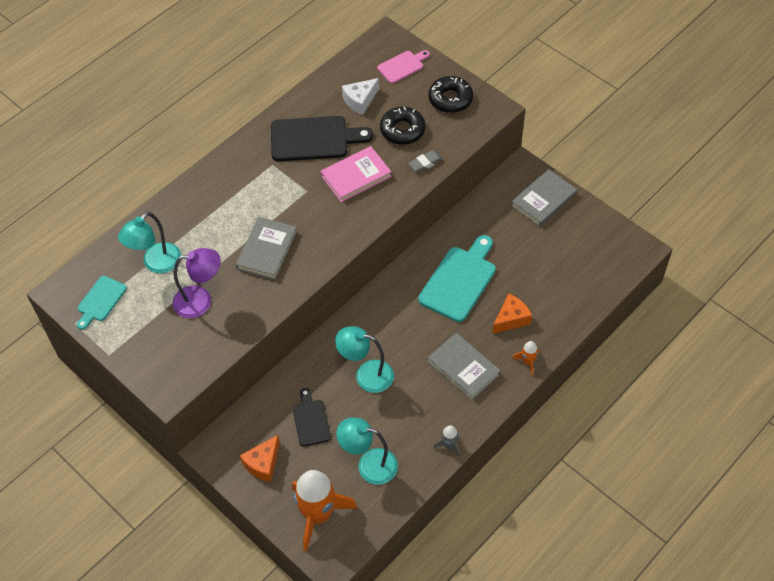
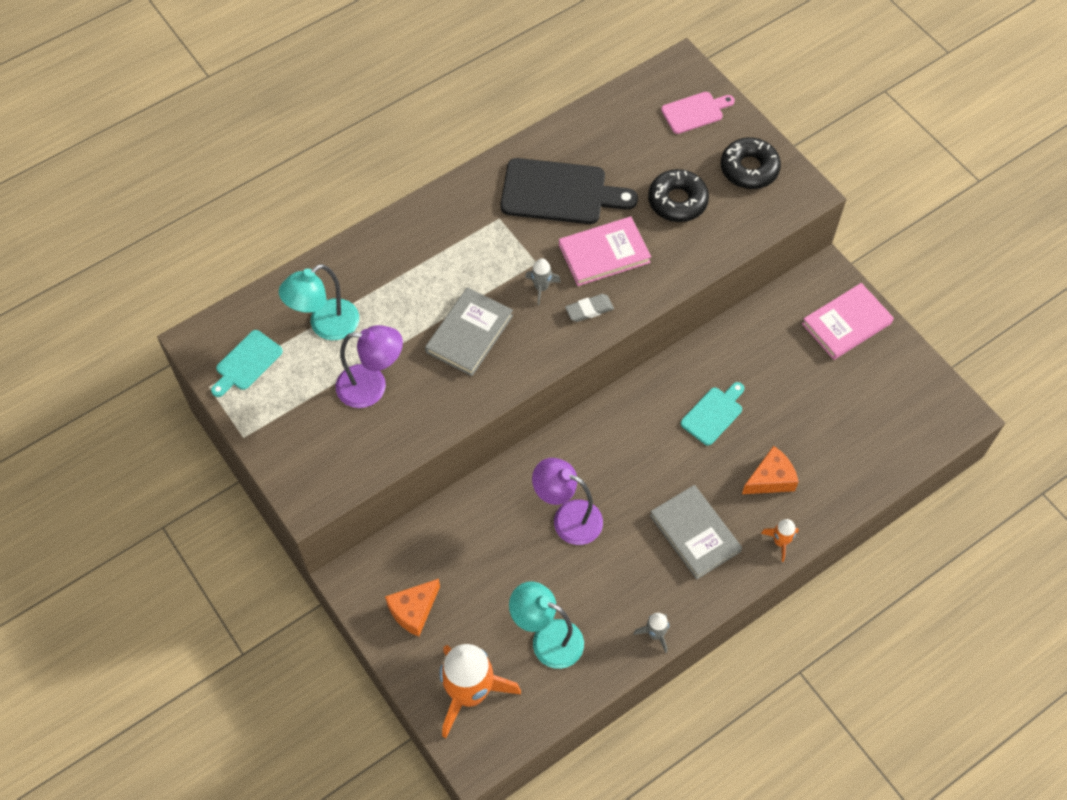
camera: 10 degrees right, 5 degrees up
black cutting board [293,388,331,447] -> none
turquoise lamp [335,326,394,393] -> purple lamp [532,458,603,545]
white cheese [342,78,379,115] -> none
grey eraser [408,150,443,173] -> grey eraser moved to [565,294,614,322]
turquoise cutting board [418,235,496,322] -> turquoise cutting board [681,382,744,446], size x0.56
grey book [511,169,577,227] -> pink book [802,283,894,360]
none -> grey rocket [525,258,561,305]

